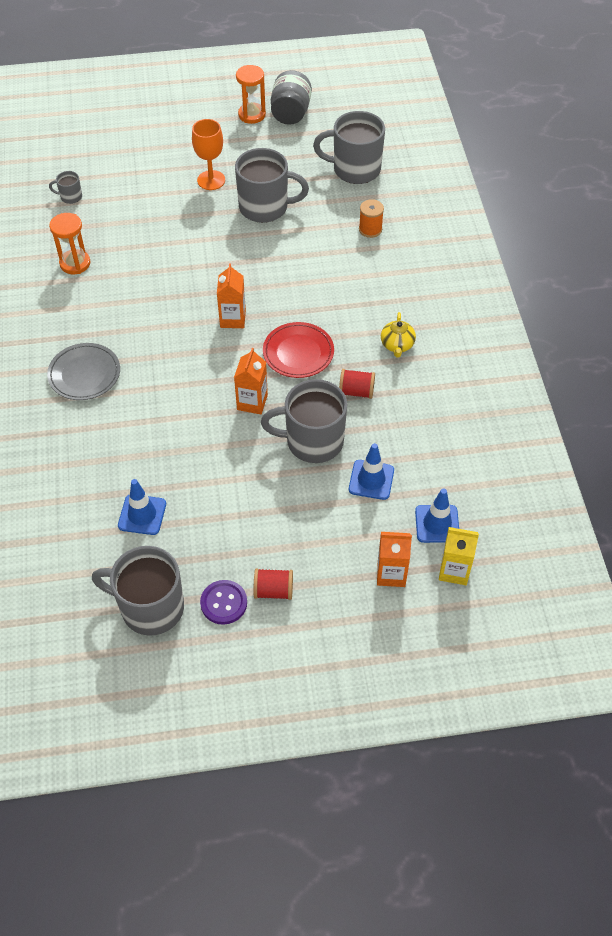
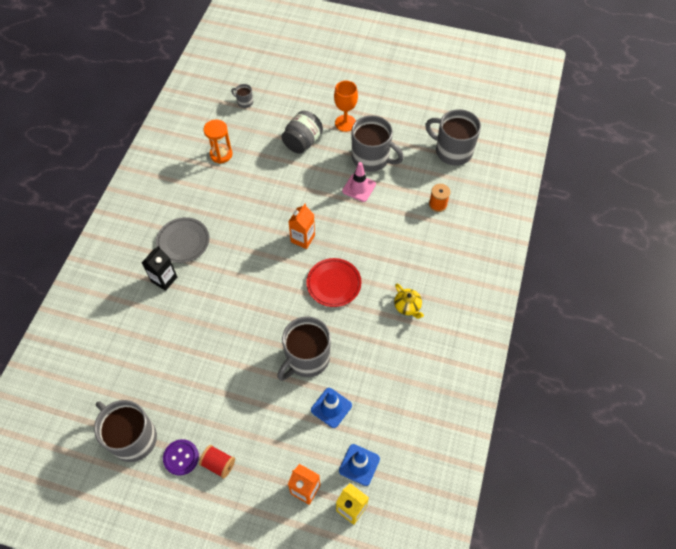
camera: 25 degrees right, 5 degrees up
blue traffic cone [118,479,166,535] -> none
orange carton [234,348,268,414] -> none
orange hourglass [236,65,266,124] -> none
grey mug [261,379,347,463] -> grey mug turned 75 degrees counterclockwise [277,316,331,381]
grey jar [271,70,312,125] -> grey jar moved to [281,111,323,154]
red spool [339,369,375,399] -> none
yellow teapot [381,312,416,358] -> yellow teapot turned 60 degrees counterclockwise [394,283,424,319]
none -> black carton [142,246,177,291]
none -> pink traffic cone [342,162,376,202]

